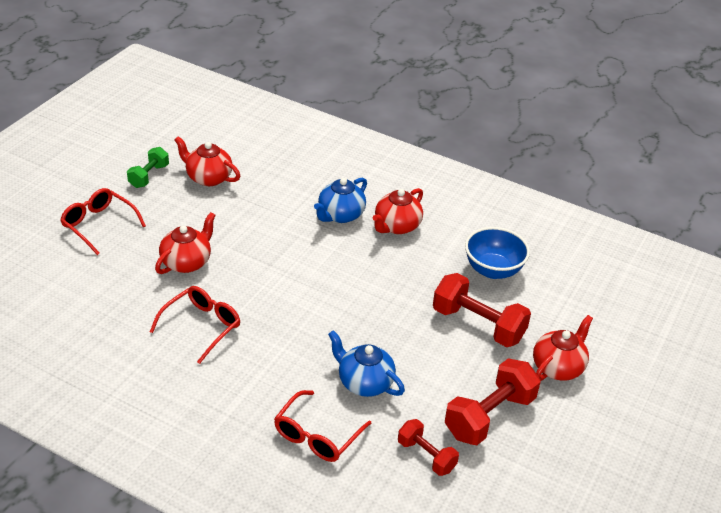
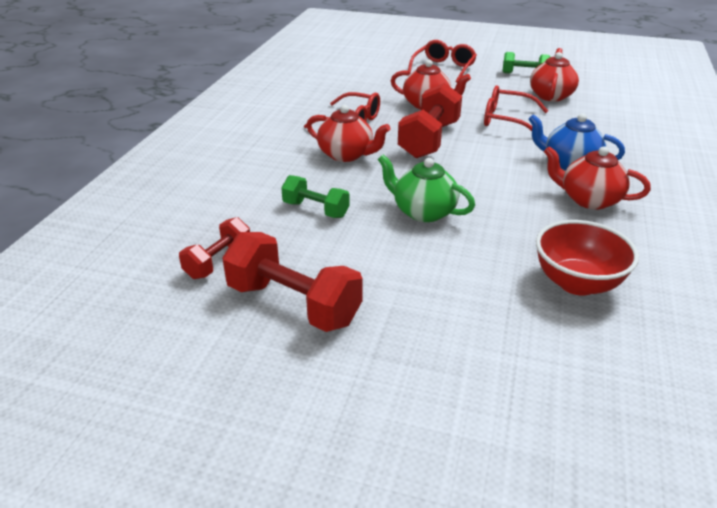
camera: 80 degrees right, 5 degrees down
red glasses [274,390,371,462] -> red glasses moved to [484,85,548,131]
blue teapot [328,330,405,397] -> green dumbbell [281,175,350,218]
red dumbbell [433,273,531,347] -> red dumbbell moved to [398,83,462,158]
blue bowl [465,227,530,279] -> red bowl [536,220,639,296]
red teapot [533,315,593,381] -> red teapot moved to [306,105,390,162]
none -> green teapot [378,155,475,222]

